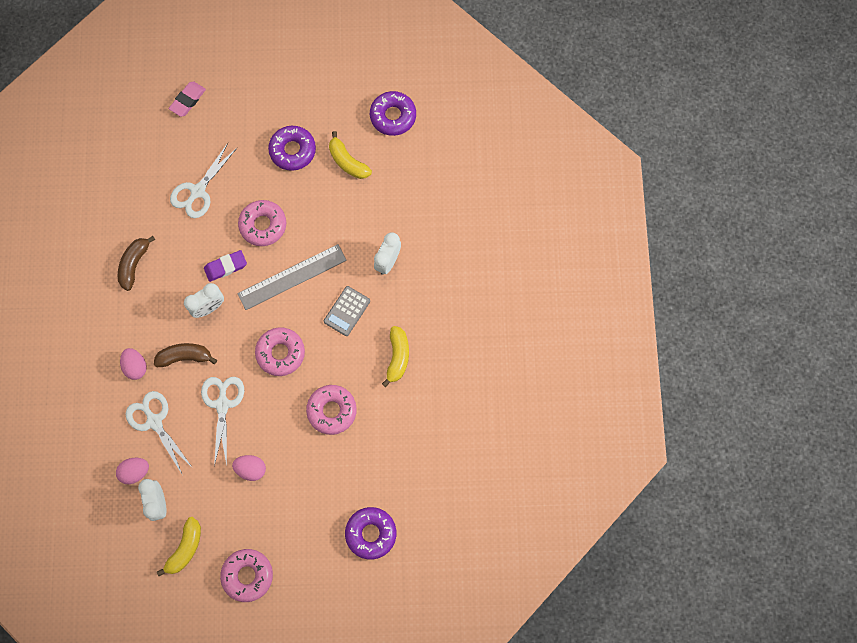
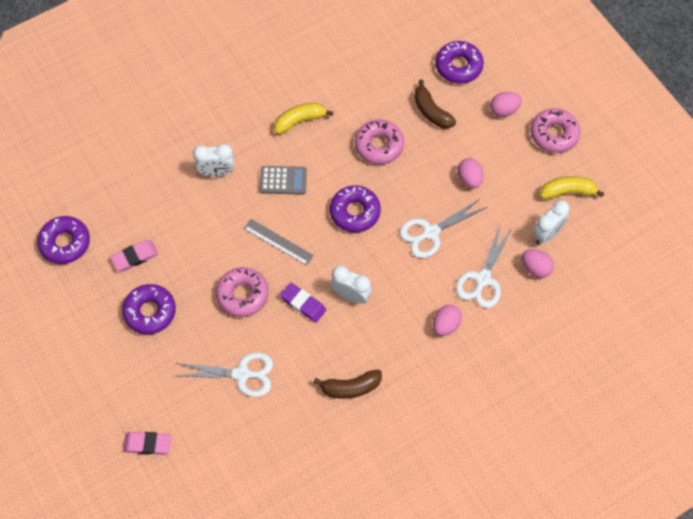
camera: 120 degrees left, 10 degrees down
brown banana [154,343,217,367] -> brown banana moved to [414,80,456,128]
grey ruler [237,244,347,310] -> grey ruler [244,219,314,266], size x0.64
pink donut [255,327,305,376] -> purple donut [330,185,381,232]
yellow banana [329,131,372,179] -> pink eraser [110,240,159,271]
none -> pink egg [490,92,522,117]

